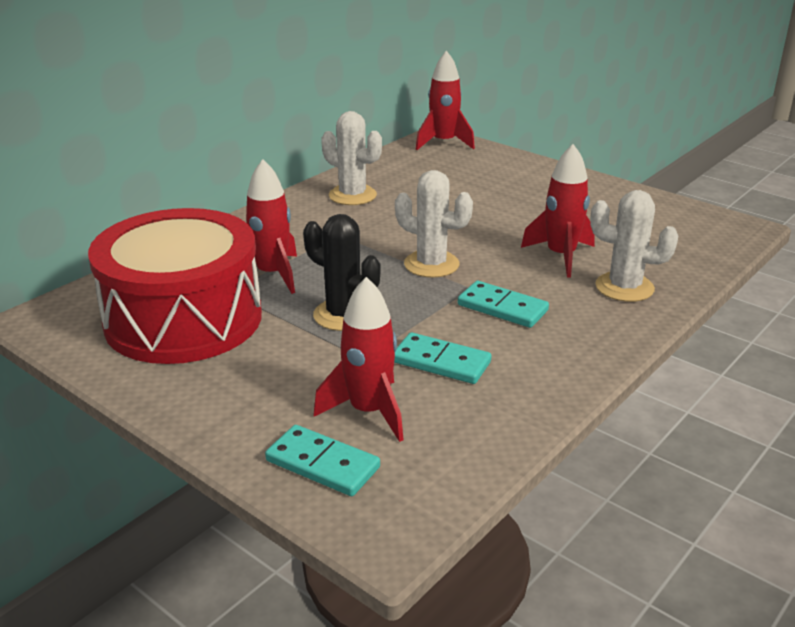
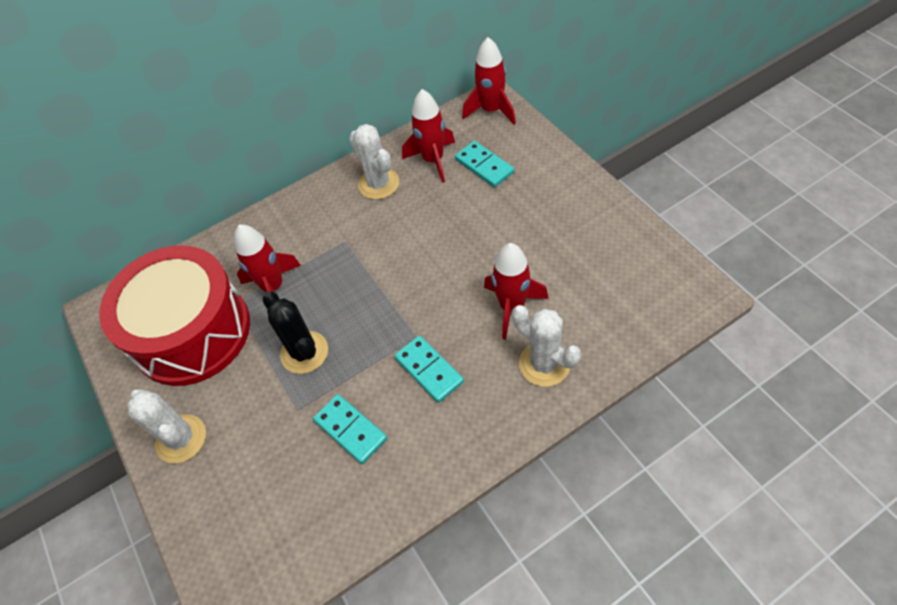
camera: 25 degrees right, 25 degrees up
turquoise domino [265,425,380,496] -> turquoise domino moved to [455,141,514,187]
red rocket [314,277,404,442] -> red rocket moved to [402,89,455,183]
white cactus [395,170,473,278] -> white cactus moved to [127,389,206,463]

